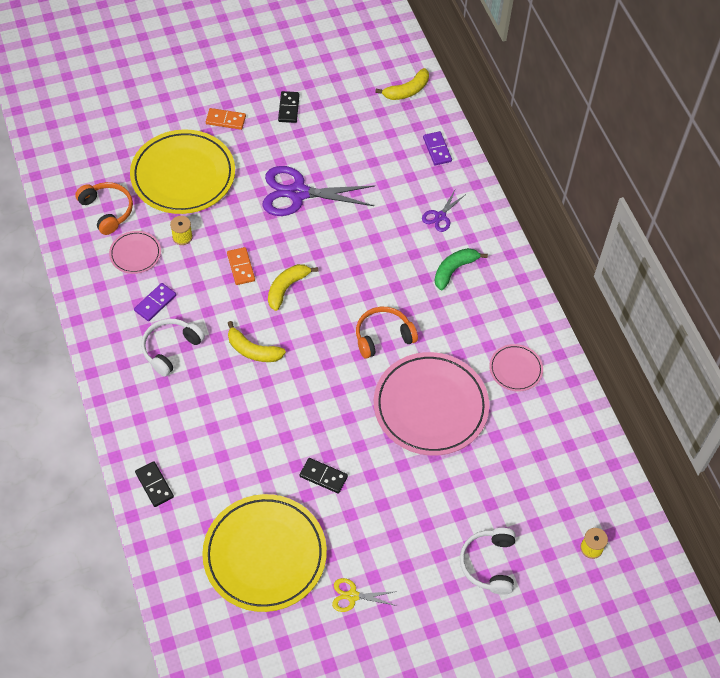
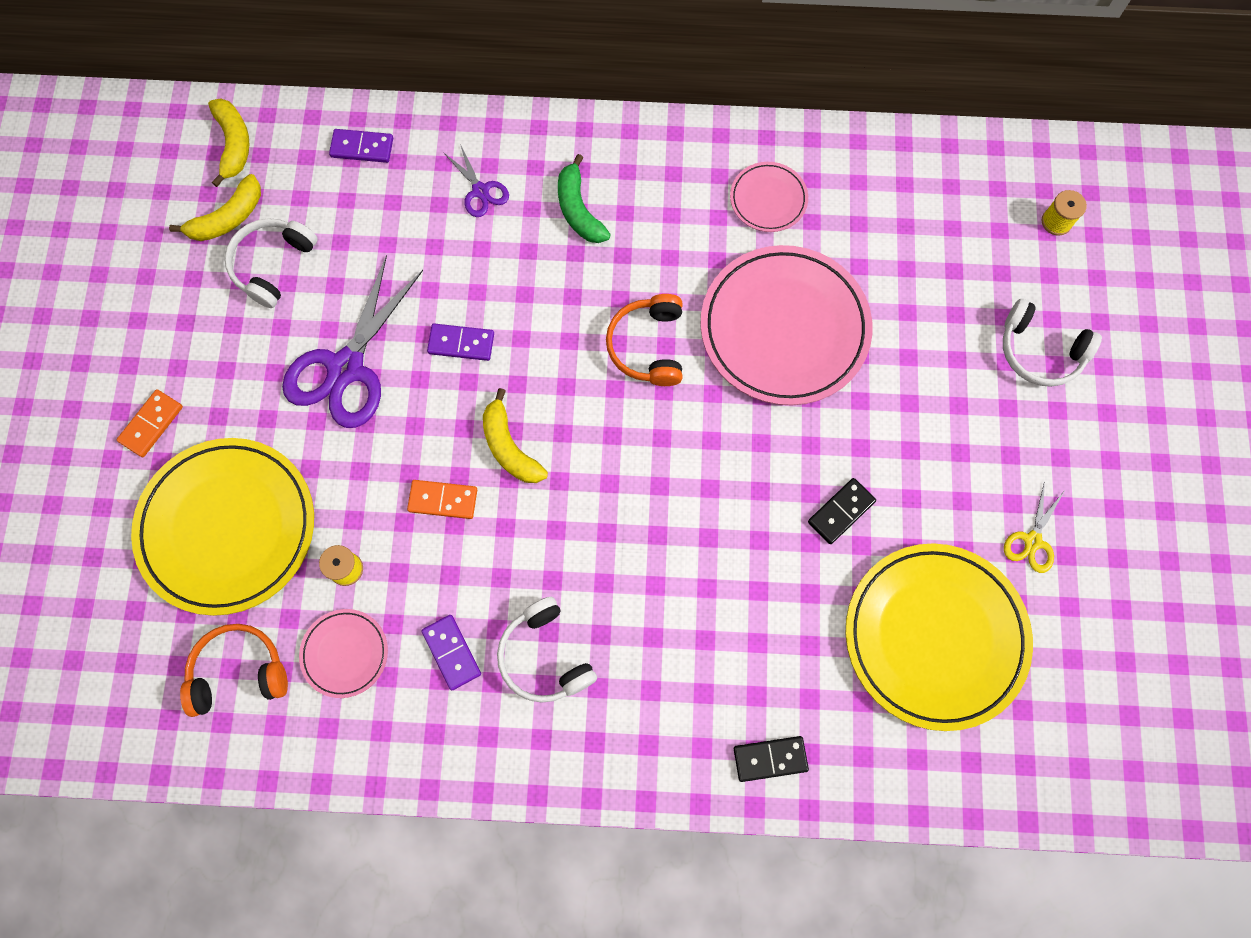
camera: 65 degrees left, 15 degrees up
yellow banana [228,321,286,362] -> yellow banana moved to [169,174,261,241]
black domino [278,91,300,123] -> none
none -> white headphones [225,218,318,308]
none -> purple domino [427,324,494,361]

